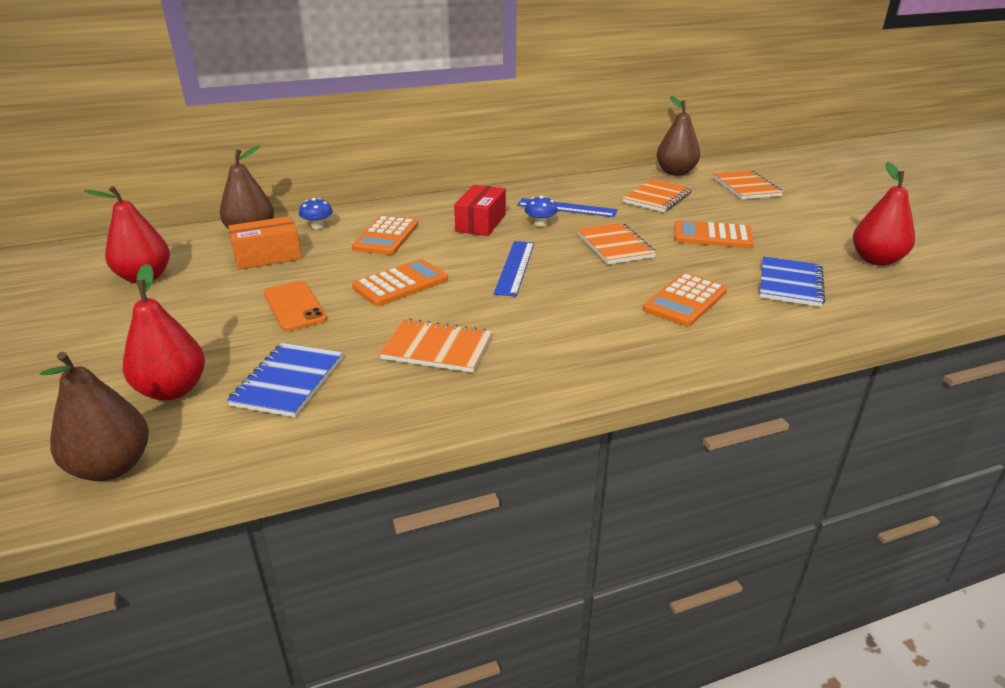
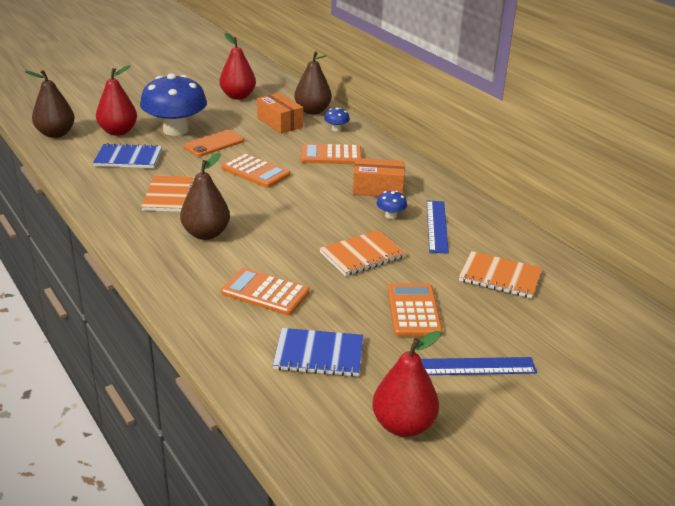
camera: 75 degrees right, 0 degrees up
red box [454,185,506,236] -> orange box [353,158,405,196]
blue ruler [494,241,534,296] -> blue ruler moved to [421,357,537,375]
brown pear [657,96,700,176] -> brown pear moved to [180,153,230,240]
orange notebook [713,170,783,199] -> none
none -> blue mushroom [140,73,207,136]

